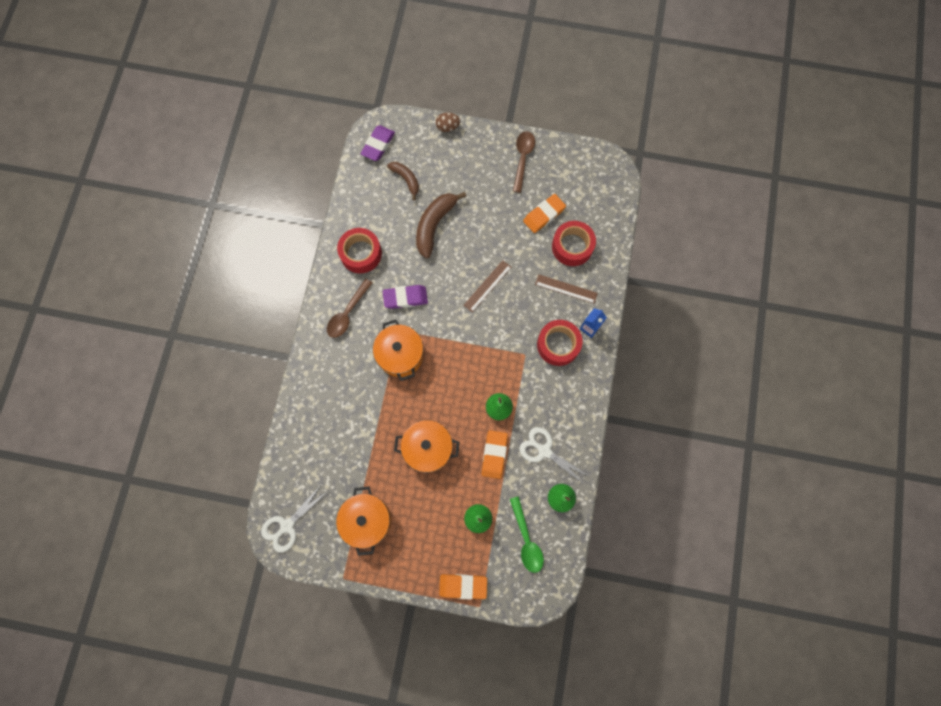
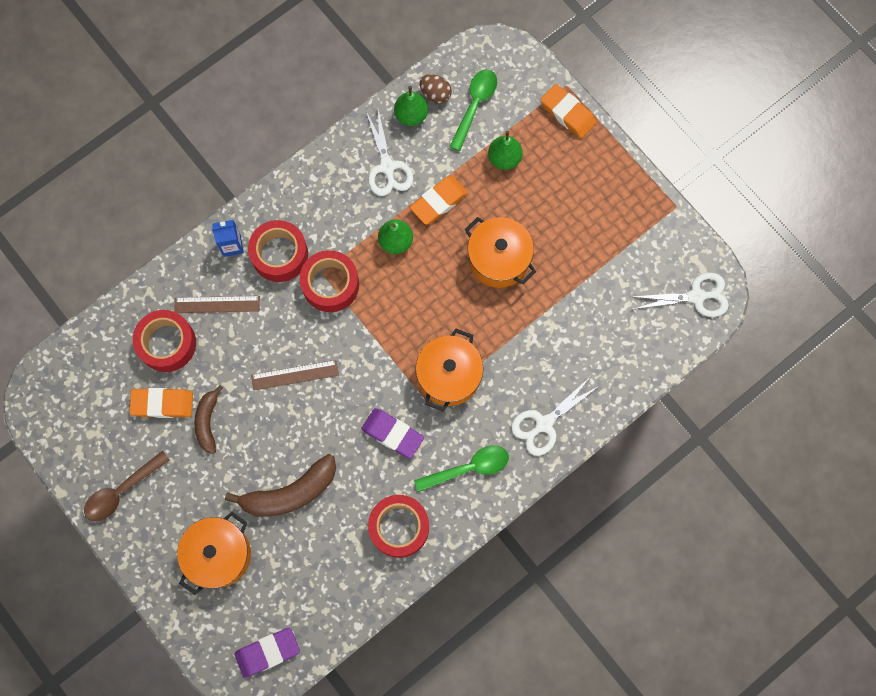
camera: 140 degrees left, 0 degrees up
brown spoon [327,279,373,338] -> green spoon [414,446,509,492]
orange pot [336,487,391,556] -> orange pot moved to [177,512,251,595]
brown banana [387,162,419,201] -> brown banana moved to [194,385,223,454]
brown egg [436,112,460,132] -> brown egg moved to [419,74,452,104]
brown ruler [535,274,598,304] -> brown ruler turned 60 degrees counterclockwise [174,296,260,313]
none -> red tape [300,250,359,312]
none -> white scissors [511,376,599,456]

